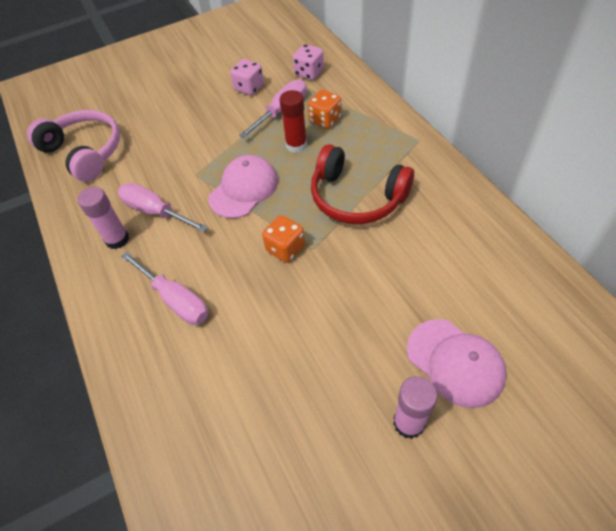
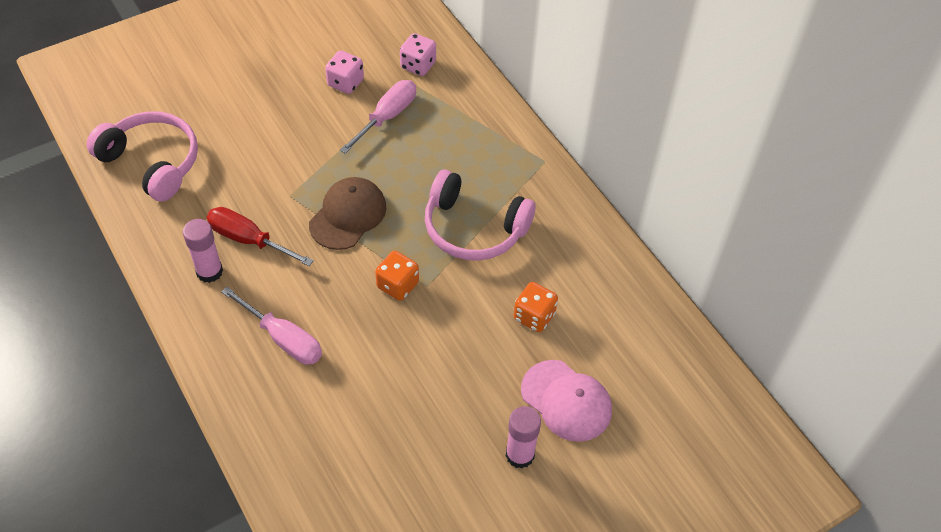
camera: 10 degrees left, 0 degrees up
pink screwdriver [118,183,208,232] -> red screwdriver [207,207,314,266]
pink cap [208,155,278,218] -> brown cap [309,177,386,250]
red glue stick [279,90,307,153] -> none
orange dice [307,90,342,129] -> orange dice moved to [514,282,558,332]
red headphones [311,144,414,224] -> pink headphones [425,169,536,261]

